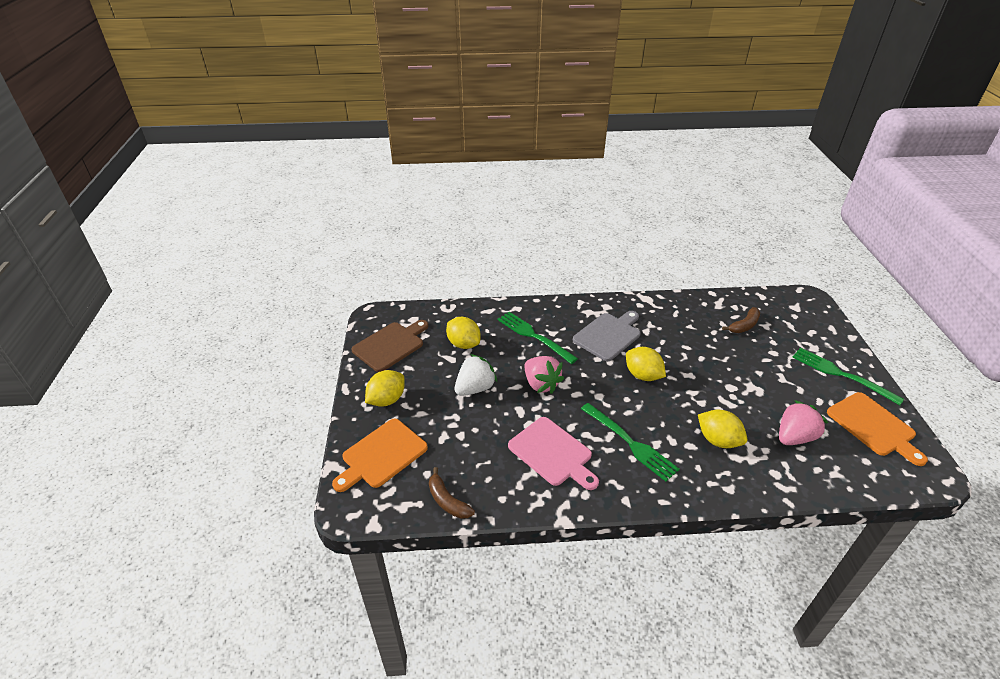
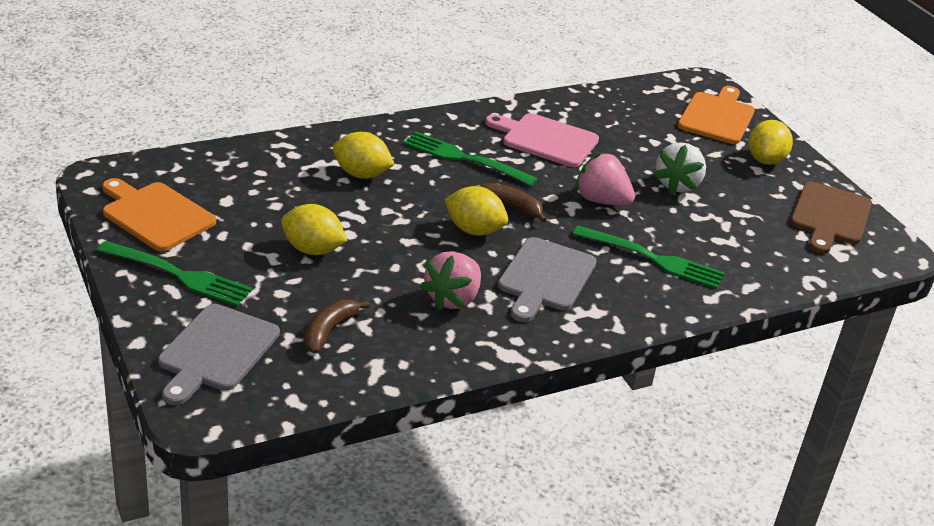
camera: 155 degrees right, 5 degrees down
brown banana [429,467,475,519] -> brown banana moved to [480,183,546,223]
yellow lemon [446,317,481,349] -> yellow lemon moved to [281,204,347,255]
pink strawberry [779,400,828,445] -> pink strawberry moved to [420,251,481,311]
none -> grey cutting board [158,304,280,405]

